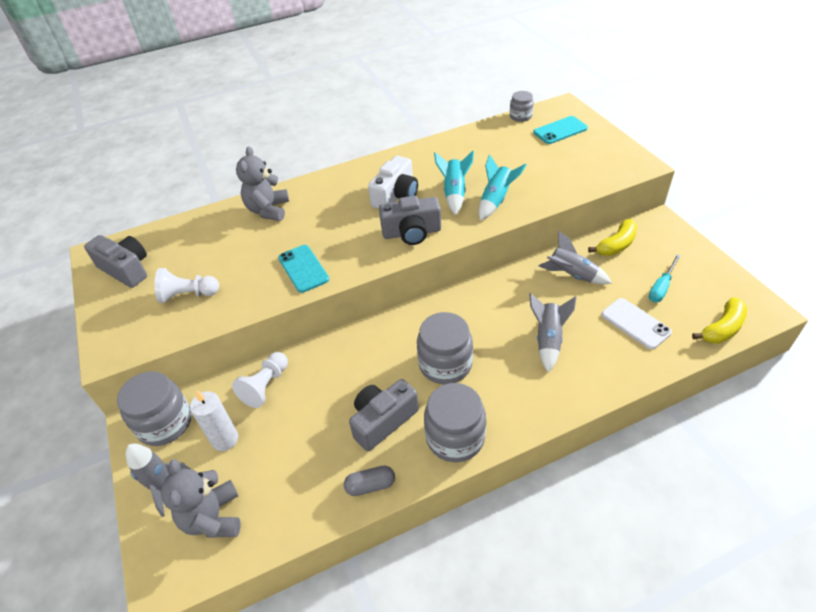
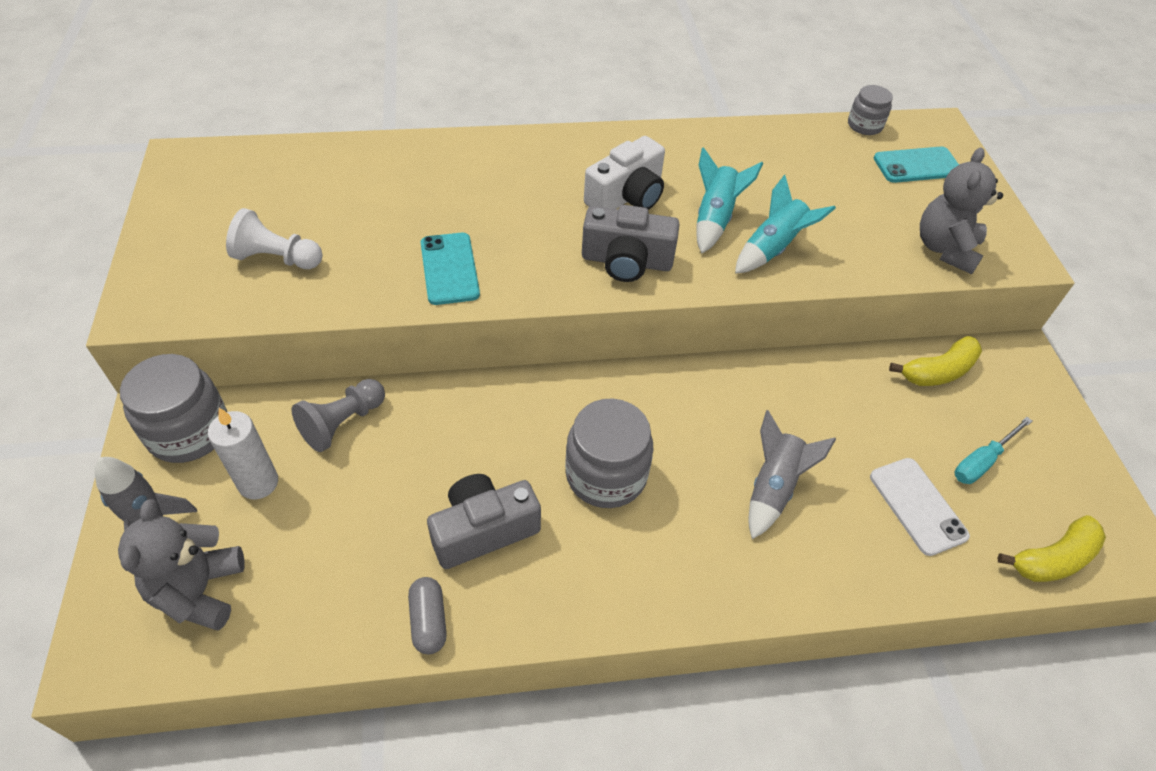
camera: 10 degrees right, 5 degrees up
grey camera [84,235,147,288] -> none
white pawn [232,352,288,408] -> grey pawn [292,379,385,452]
grey teddy bear [236,146,289,221] -> grey teddy bear moved to [920,147,1003,274]
grey capsule [344,466,395,496] -> grey capsule turned 75 degrees clockwise [408,577,447,654]
grey jar [424,383,486,462] -> none
grey rocket [539,231,612,285] -> none

